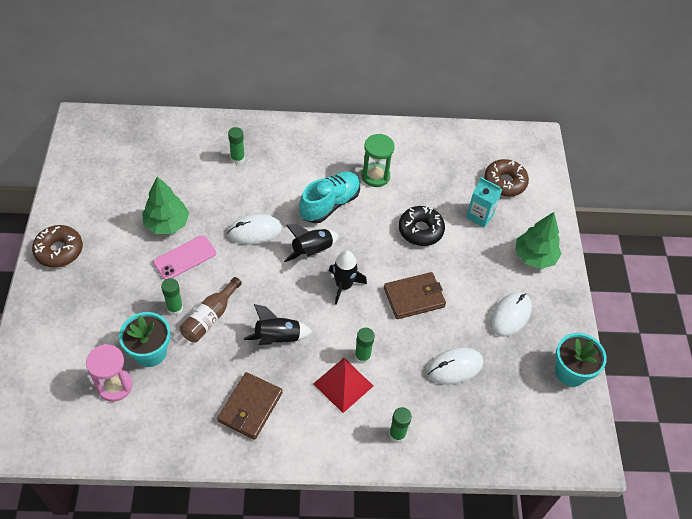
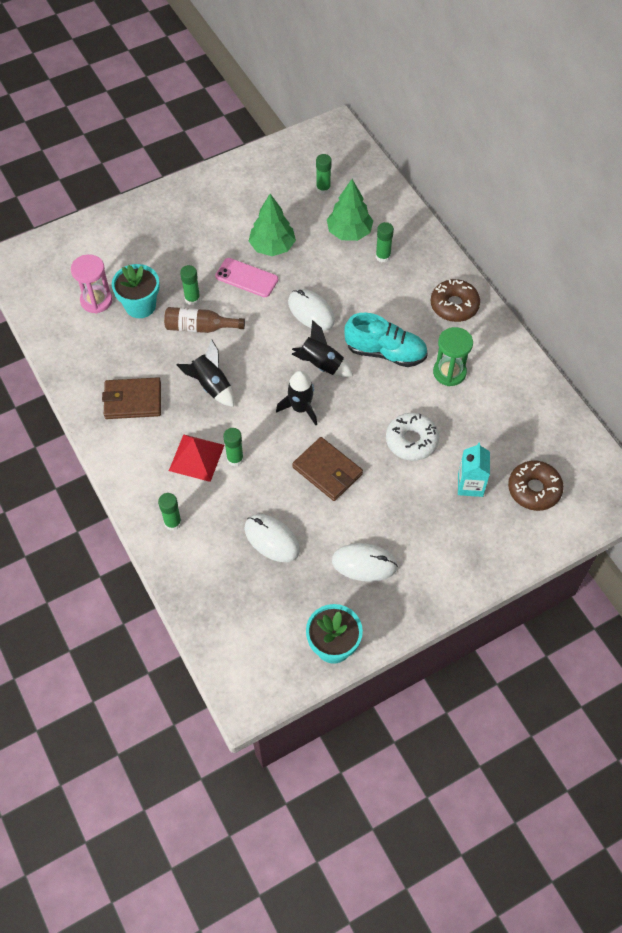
camera: 65 degrees right, 5 degrees up
brown donut [32,225,83,268] -> brown donut moved to [431,279,480,322]
black donut [399,205,445,246] -> white donut [386,413,439,461]
green tree [515,212,562,269] -> green tree moved to [327,179,373,241]
none -> green glue stick [316,154,332,194]

